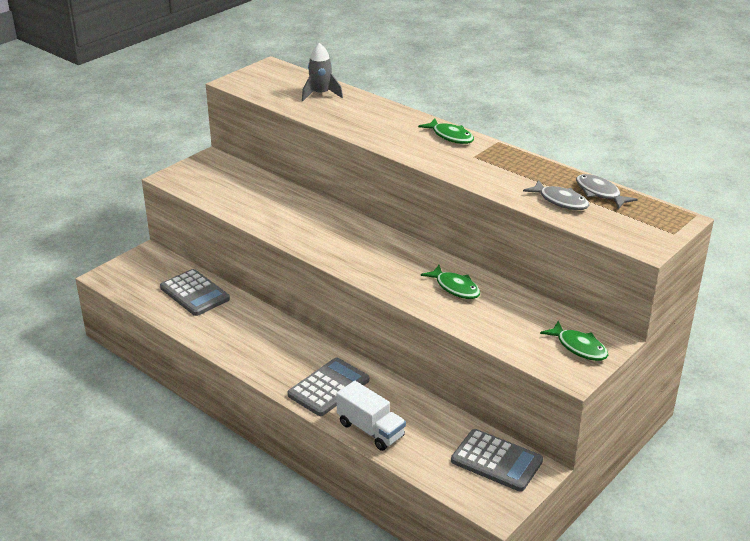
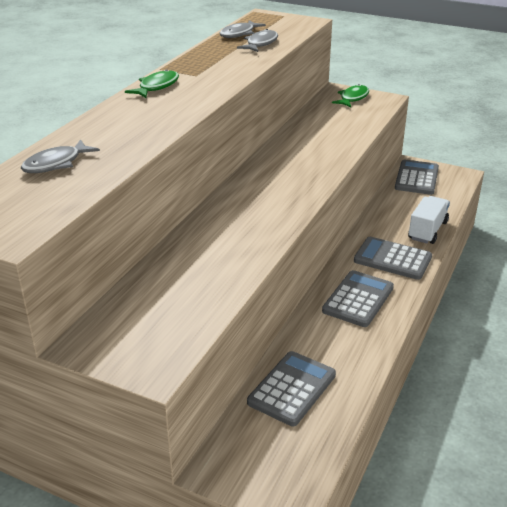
camera: 105 degrees left, 0 degrees up
grey rocket [302,43,343,101] -> grey fish [21,139,100,173]
green fish [421,265,480,299] -> none
none -> grey calculator [322,270,394,327]

